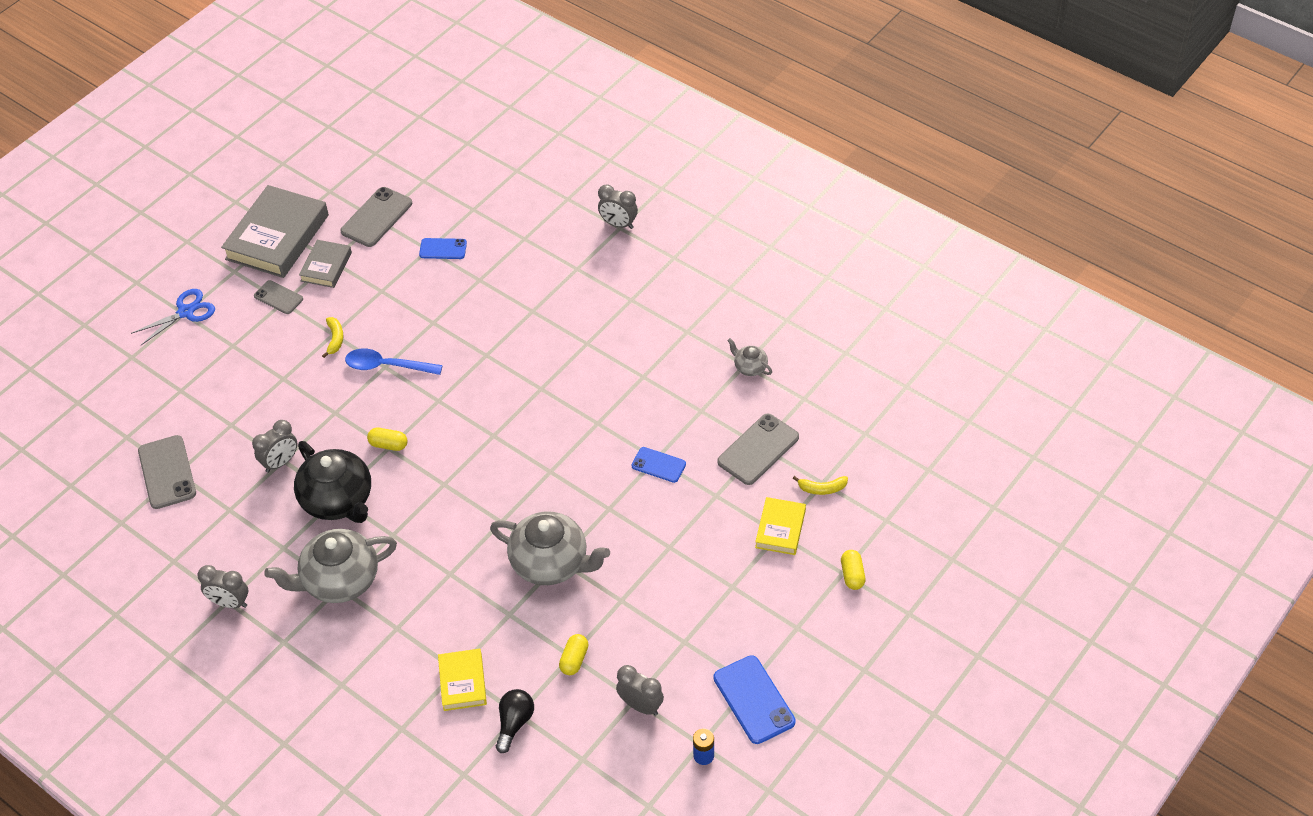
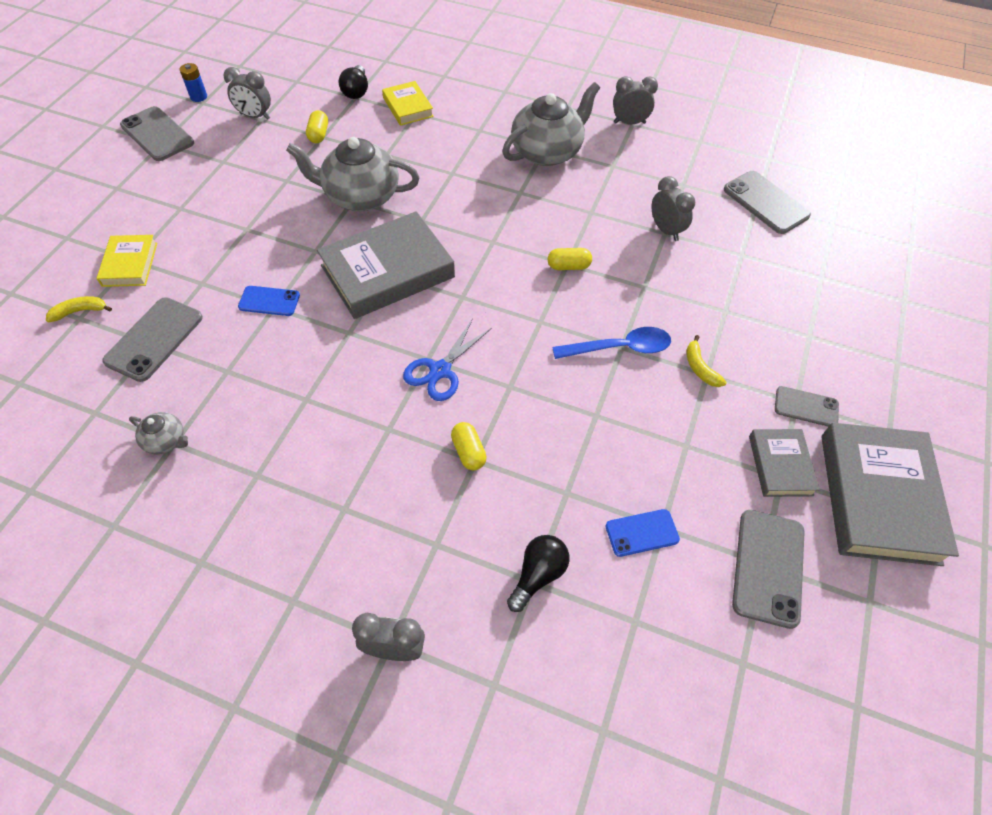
camera: 160 degrees right, 5 degrees up
blue scissors [131,289,215,345] -> blue scissors moved to [403,319,492,401]
grey clock [252,420,298,473] -> grey clock turned 120 degrees clockwise [651,176,695,241]
black teapot [294,441,371,523] -> none
blue phone [713,655,796,744] -> grey phone [120,106,194,161]
yellow capsule [841,550,866,590] -> yellow capsule moved to [451,422,487,470]
none -> grey book [317,211,455,319]
none -> black light bulb [507,535,569,612]

